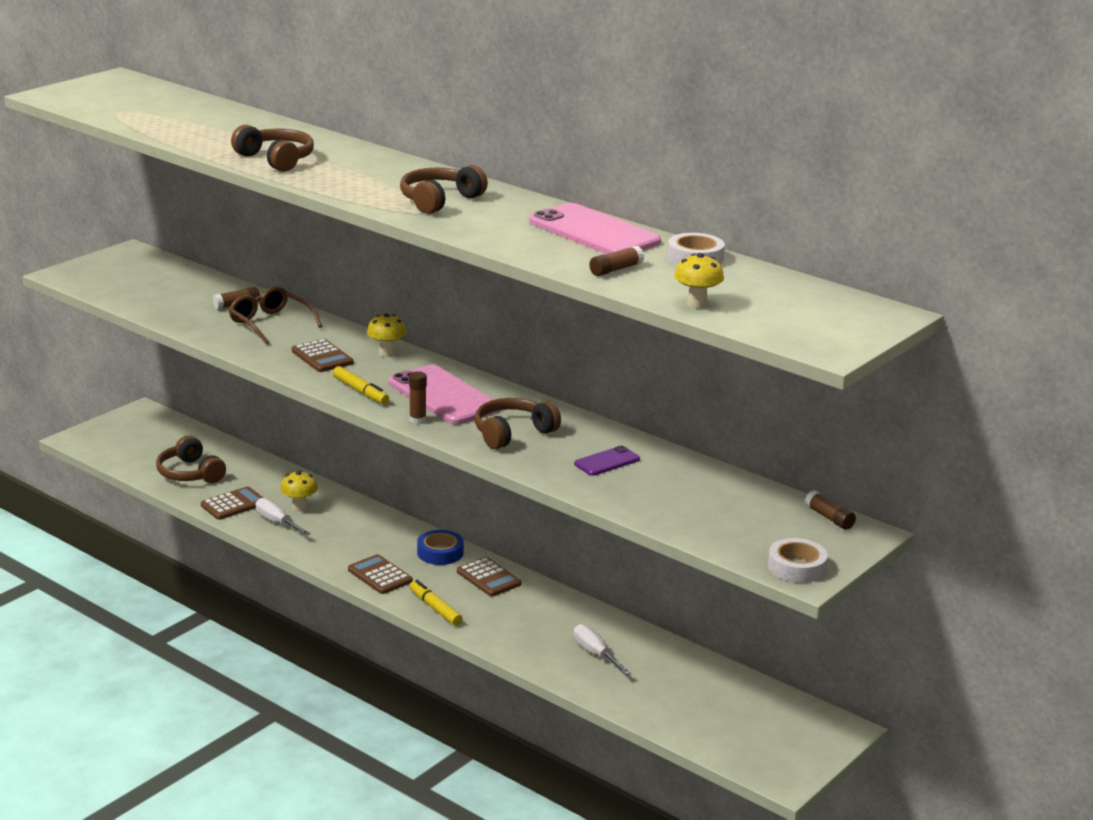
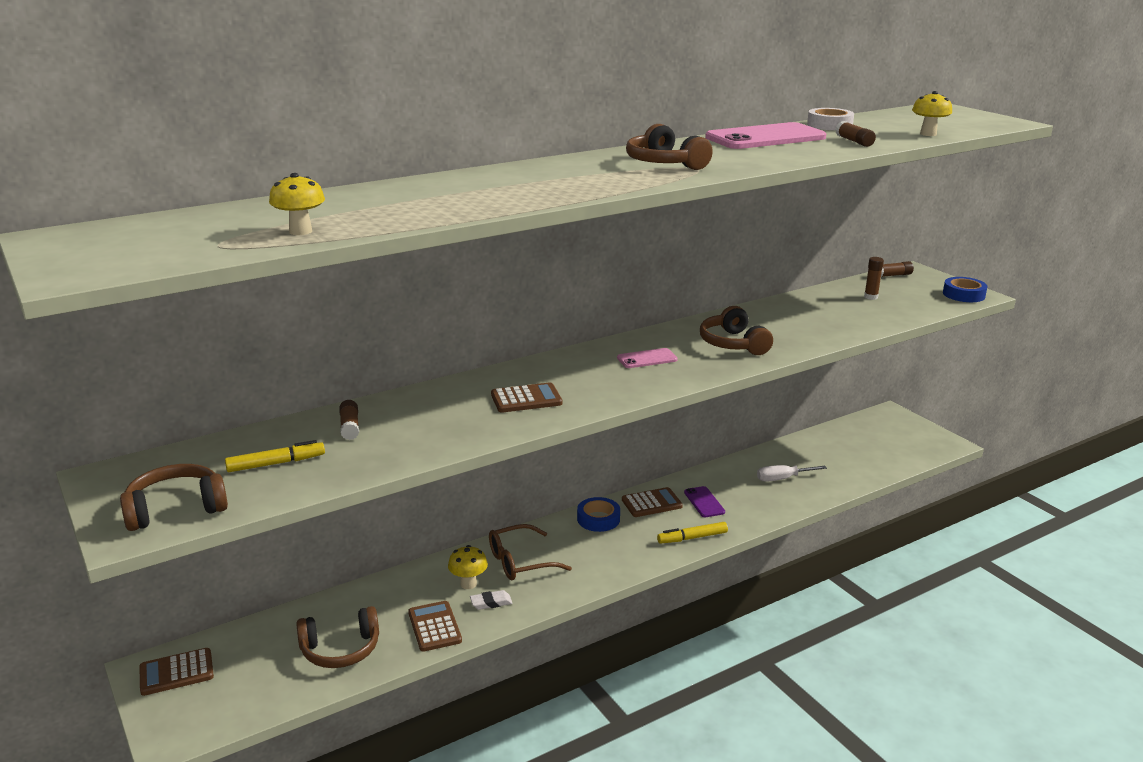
camera: 70 degrees left, 0 degrees up
brown glasses [229,286,322,345] -> brown glasses moved to [489,524,572,580]
brown headphones [231,125,314,172] -> brown headphones moved to [120,464,228,531]
white screwdriver [256,498,310,536] -> white eraser [470,590,512,610]
yellow marker [333,366,389,404] -> yellow marker moved to [225,440,325,472]
brown calculator [348,554,413,594] -> brown calculator moved to [139,648,214,696]
yellow mushroom [367,313,407,357] -> yellow mushroom moved to [269,173,325,235]
pink phone [389,365,500,425] -> pink phone [617,348,678,368], size x0.50
brown glue stick [409,371,427,424] -> brown glue stick moved to [864,257,884,300]
purple phone [574,446,640,476] -> purple phone moved to [684,486,725,517]
white tape [768,538,828,583] -> blue tape [943,277,988,302]

